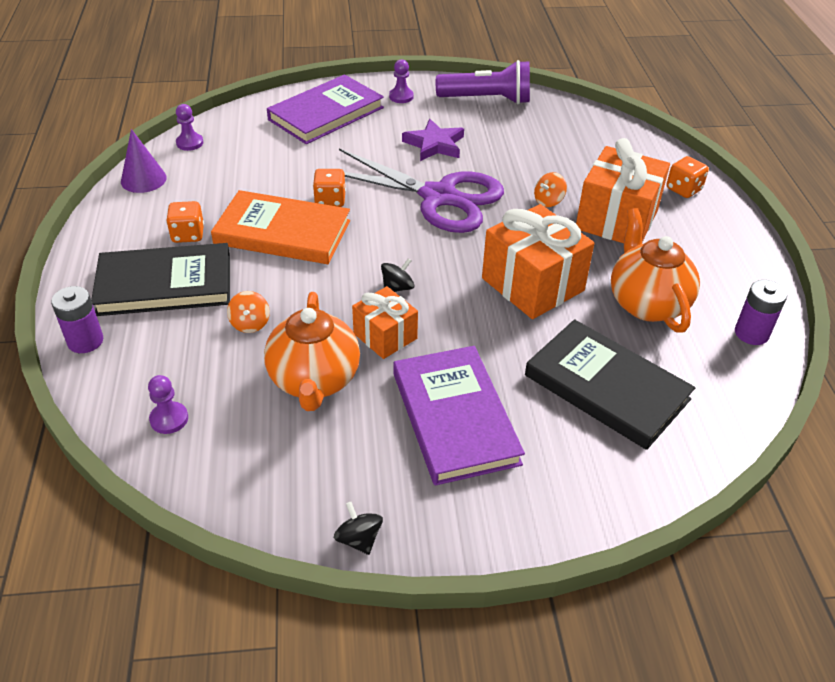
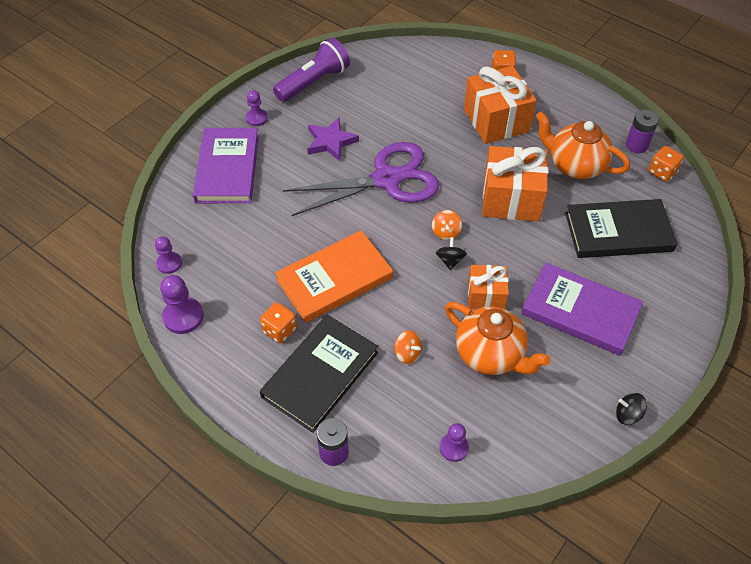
camera: 45 degrees left, 10 degrees up
purple cone [121,129,167,193] -> purple pawn [160,275,204,334]
orange dice [313,169,346,207] -> orange dice moved to [648,146,684,182]
orange spinning top [534,172,567,207] -> orange spinning top moved to [432,210,462,240]

